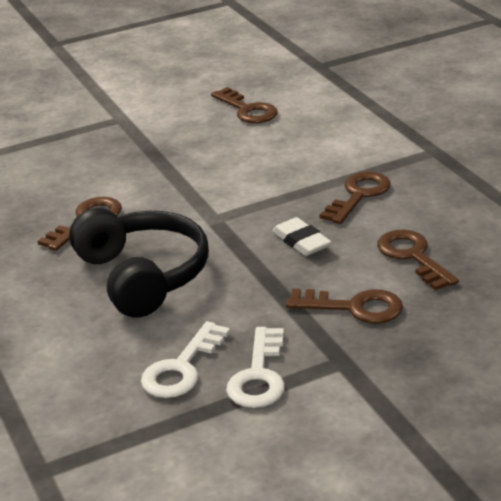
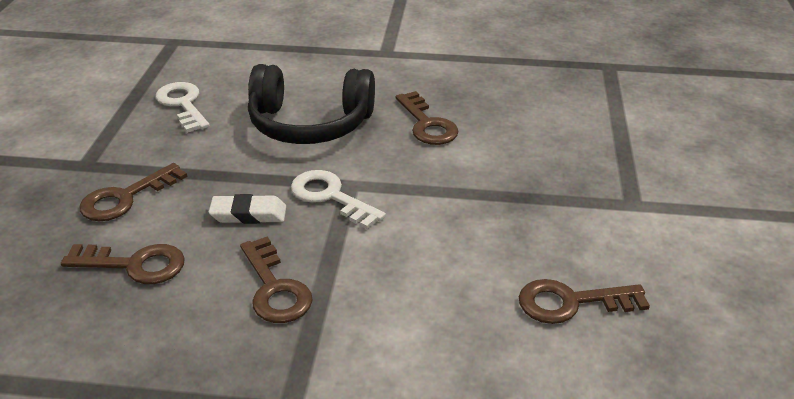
camera: 120 degrees right, 5 degrees up
white key [226,327,285,408] -> white key moved to [291,170,386,229]

